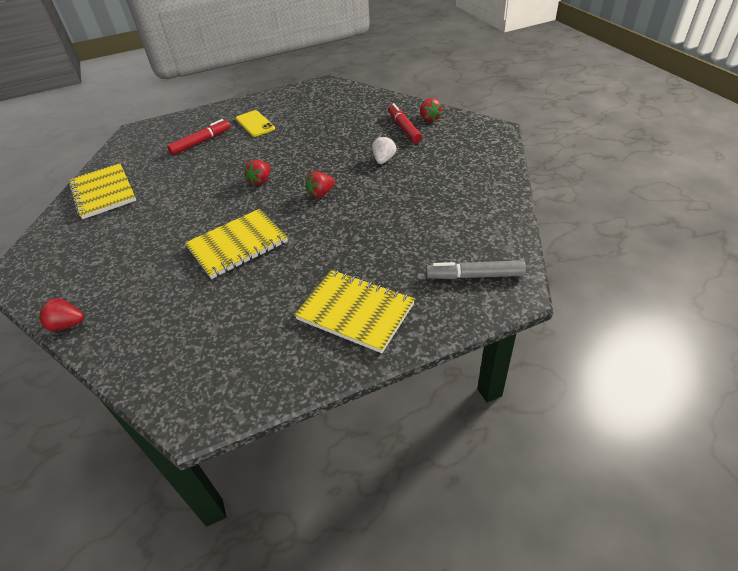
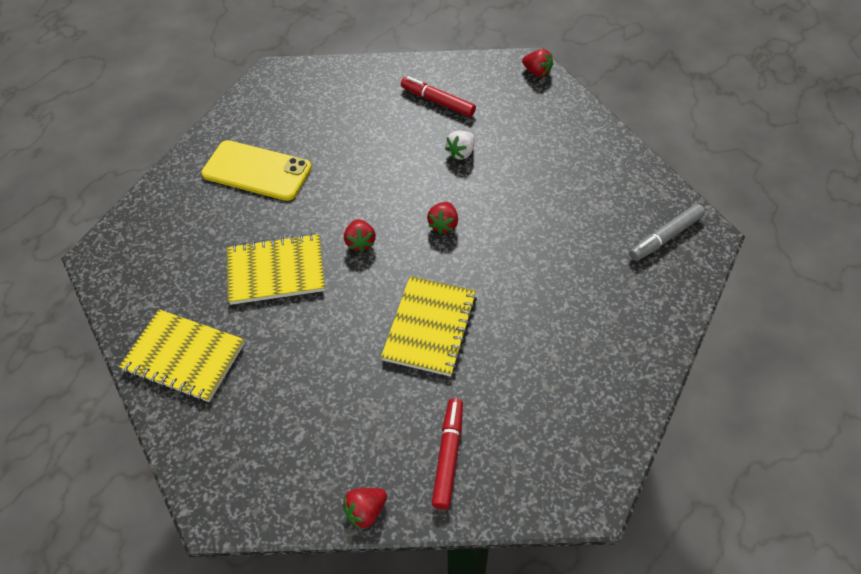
camera: 40 degrees left, 10 degrees up
red marker [167,119,230,155] -> red marker moved to [432,398,463,510]
yellow phone [236,110,275,137] -> yellow phone [202,140,312,201], size x1.57
yellow notebook [294,270,415,353] -> yellow notebook moved to [227,233,325,305]
white strawberry [372,136,396,164] -> white strawberry turned 120 degrees counterclockwise [445,131,475,159]
red strawberry [420,98,442,122] -> red strawberry moved to [522,49,553,77]

